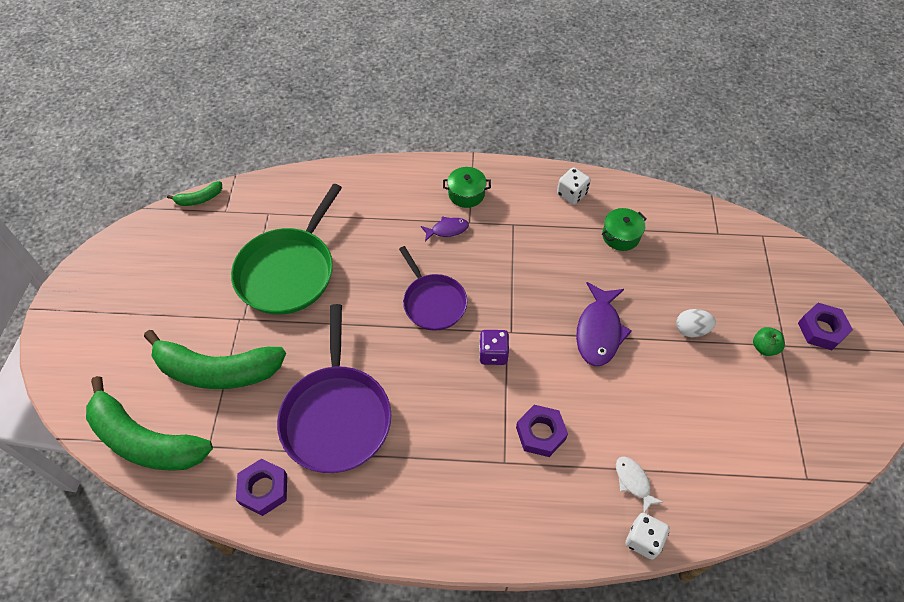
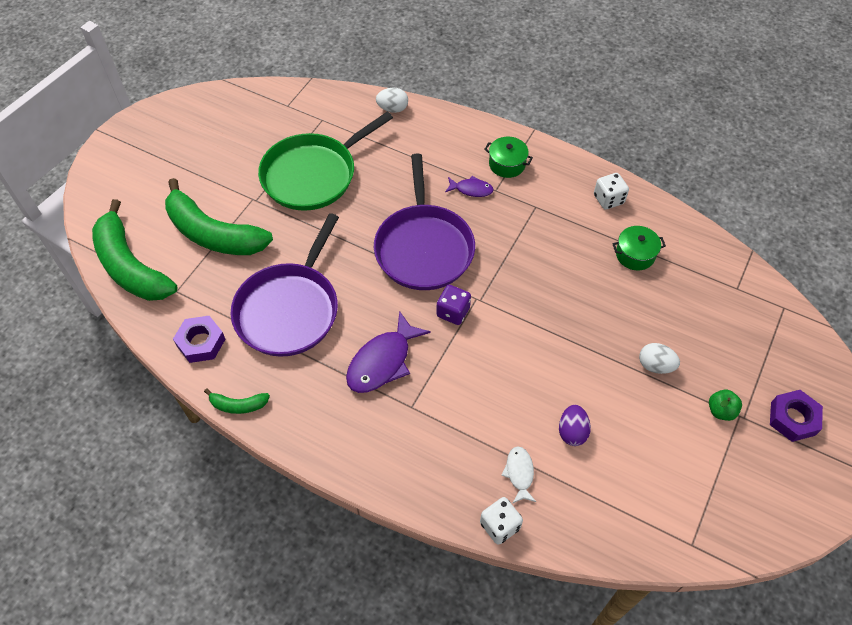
camera: 25 degrees right, 0 degrees up
green banana [167,181,222,206] -> green banana moved to [204,388,270,414]
purple pan [399,246,467,331] -> purple pan [374,154,475,290], size x1.60
purple nut [516,405,568,457] -> none
purple fish [576,282,632,366] -> purple fish moved to [346,311,431,393]
none -> white egg [376,88,408,113]
none -> purple egg [559,405,591,446]

